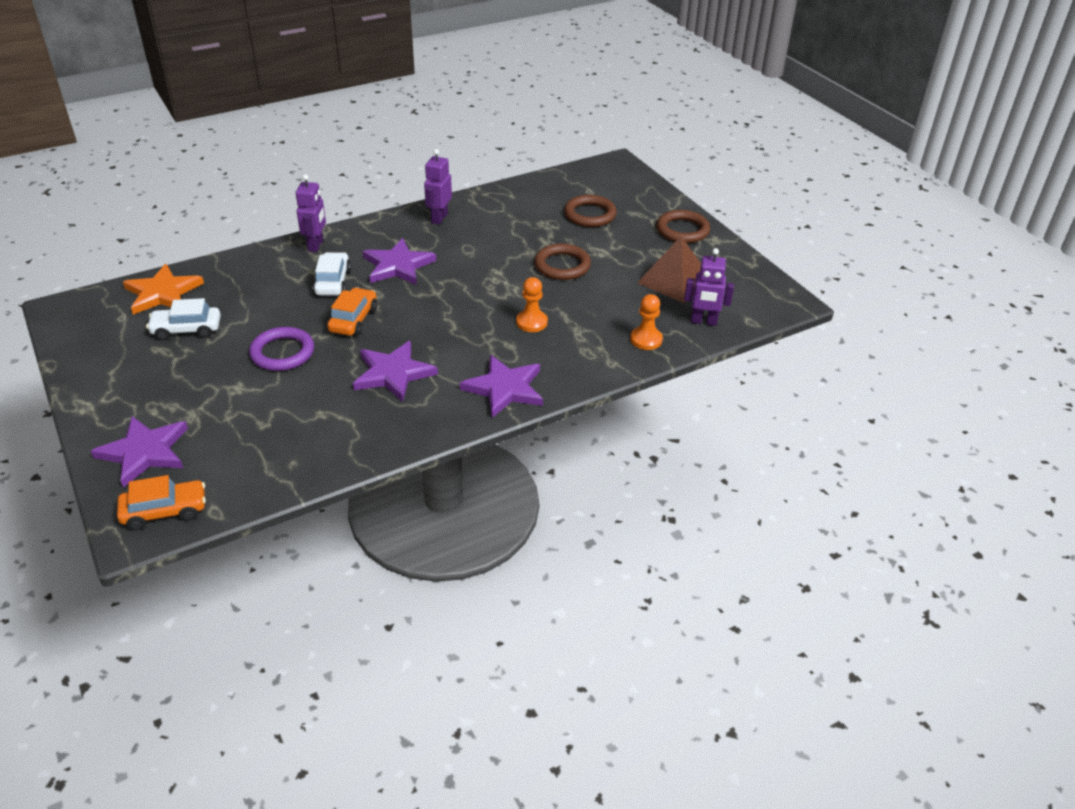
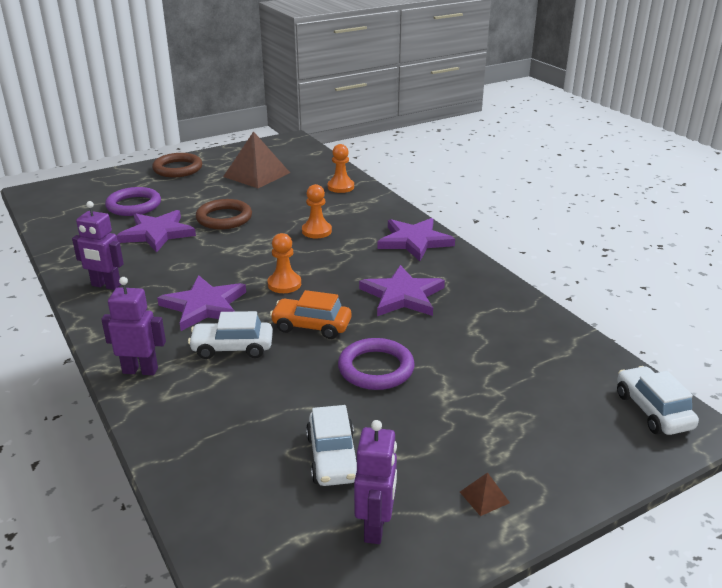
camera: 90 degrees left, 10 degrees down
purple star [91,416,188,488] -> purple star moved to [116,210,196,252]
orange car [117,475,206,530] -> white car [617,366,699,435]
orange star [123,264,204,315] -> none
brown ring [564,195,617,227] -> purple ring [105,187,161,216]
purple robot [684,248,734,326] -> purple robot moved to [354,420,397,544]
none -> orange pawn [267,233,301,293]
none -> brown pyramid [460,472,510,516]

